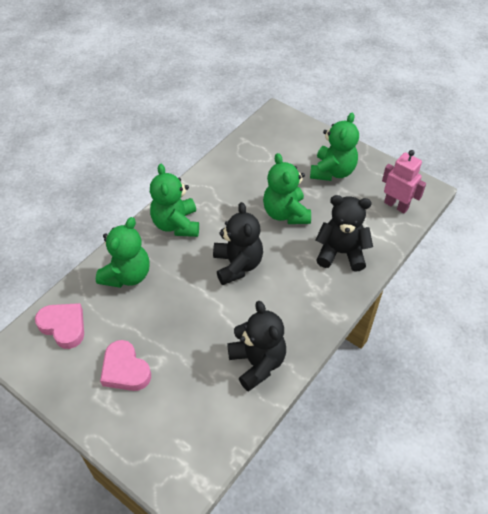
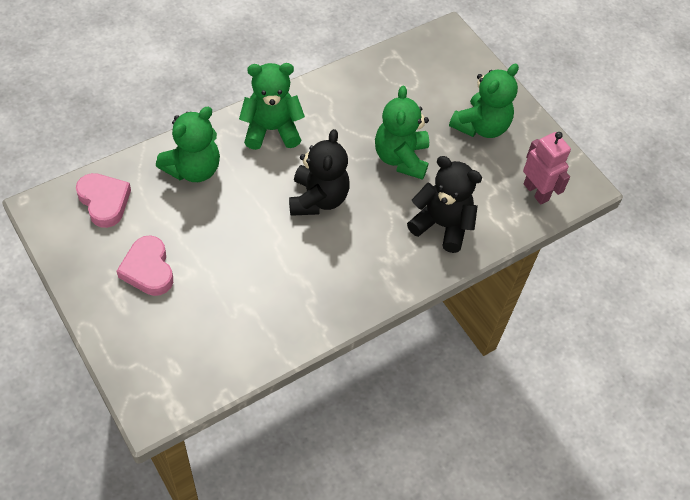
camera: 15 degrees right, 5 degrees up
green teddy bear [150,164,199,237] -> green teddy bear turned 75 degrees clockwise [239,63,305,150]
black teddy bear [227,301,286,392] -> none

